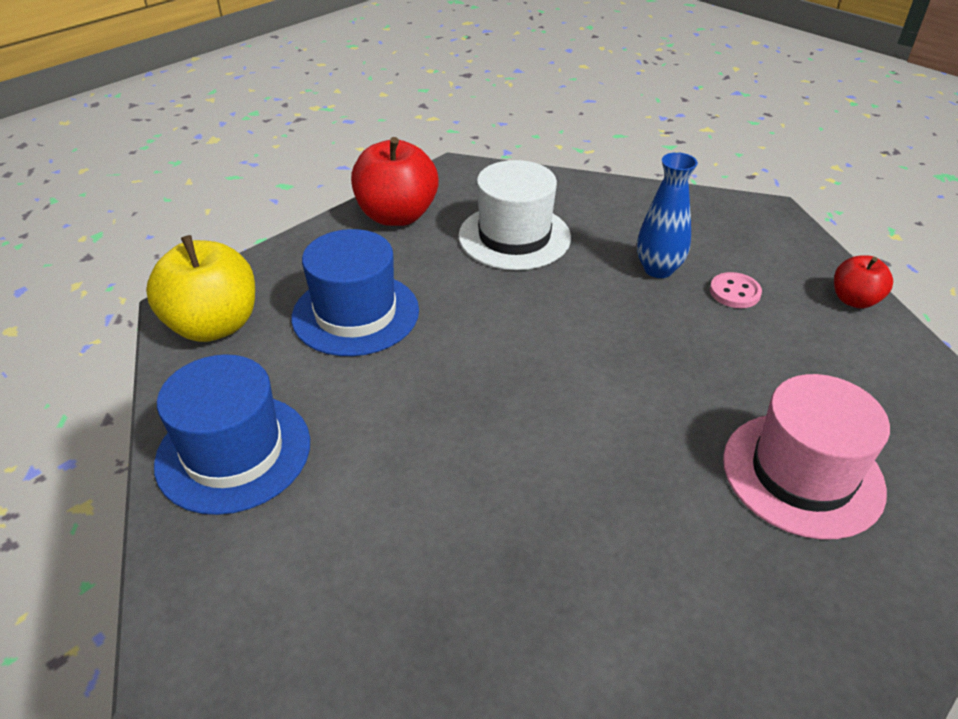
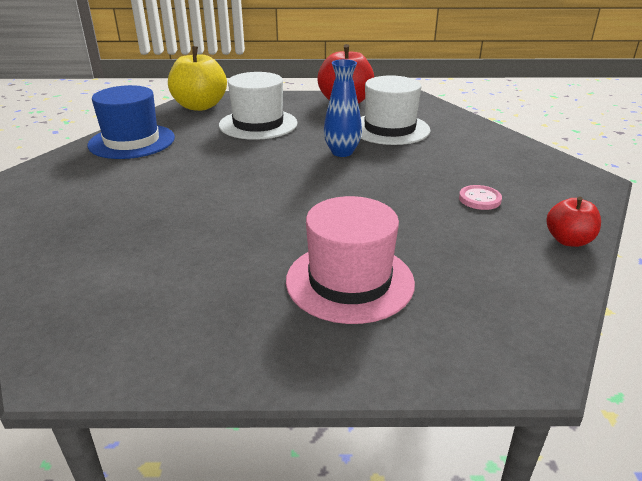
camera: 45 degrees right, 10 degrees down
blue hat [291,229,419,356] -> white hat [219,72,297,140]
blue vase [637,152,698,278] -> blue vase moved to [324,59,362,157]

